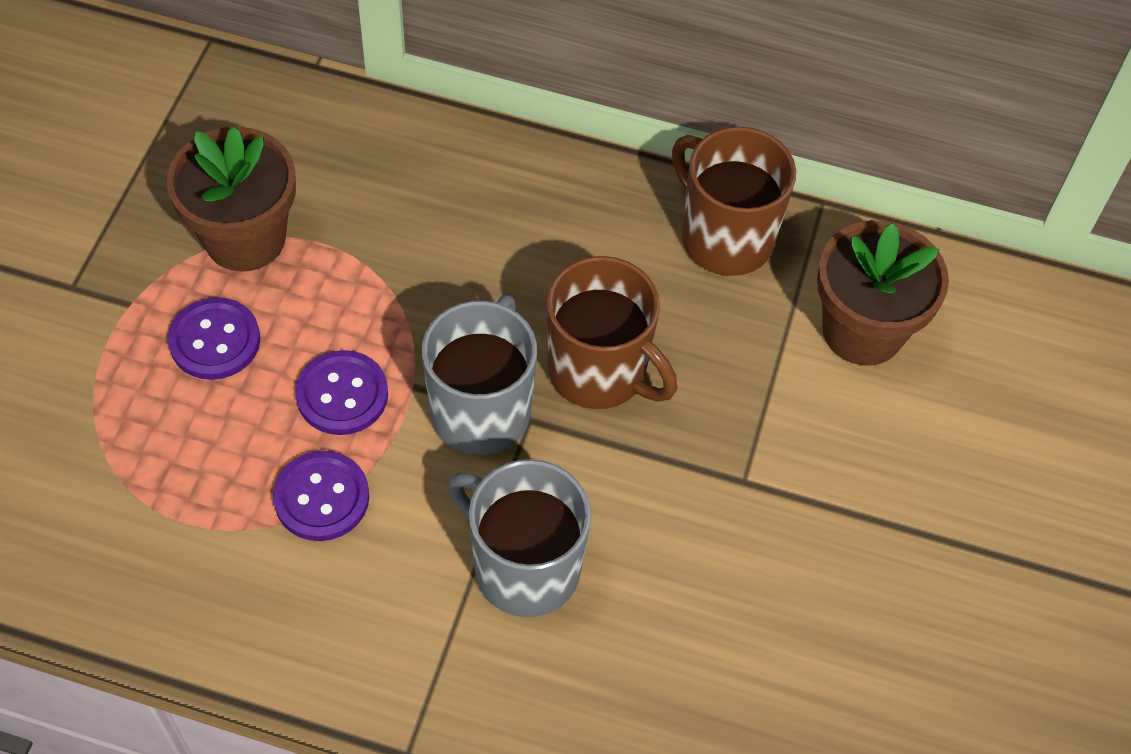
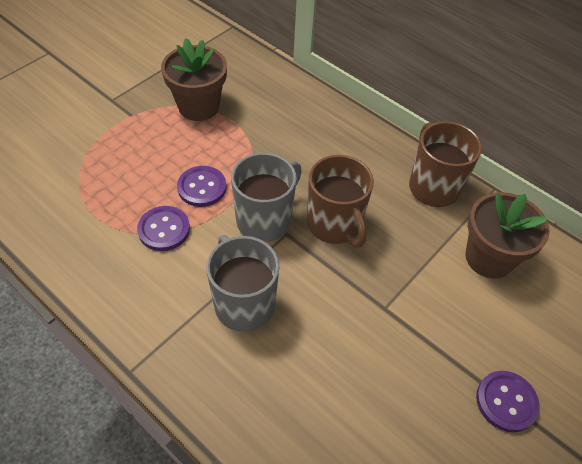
camera: 25 degrees right, 5 degrees down
purple button [168,297,260,380] -> purple button moved to [476,371,540,432]

